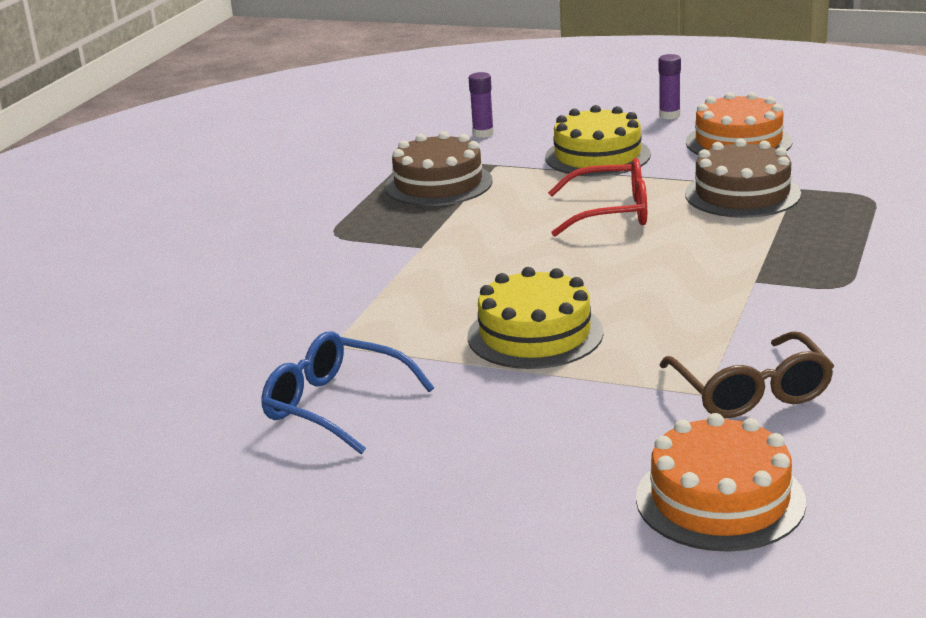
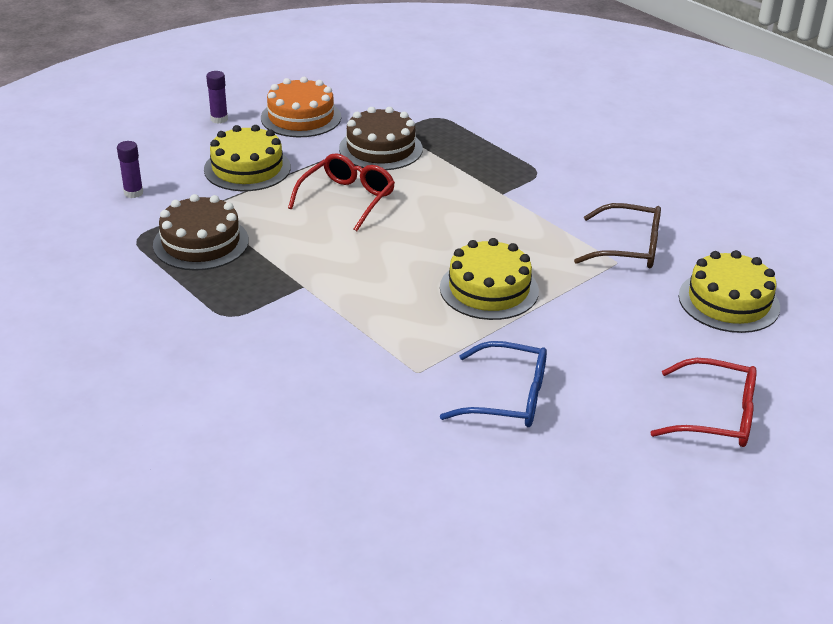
camera: 65 degrees left, 10 degrees up
blue glasses [261,331,434,454] -> blue glasses turned 135 degrees counterclockwise [440,341,547,427]
orange cake [636,413,806,552] -> yellow cake [679,250,780,333]
none -> red glasses [650,358,757,447]

